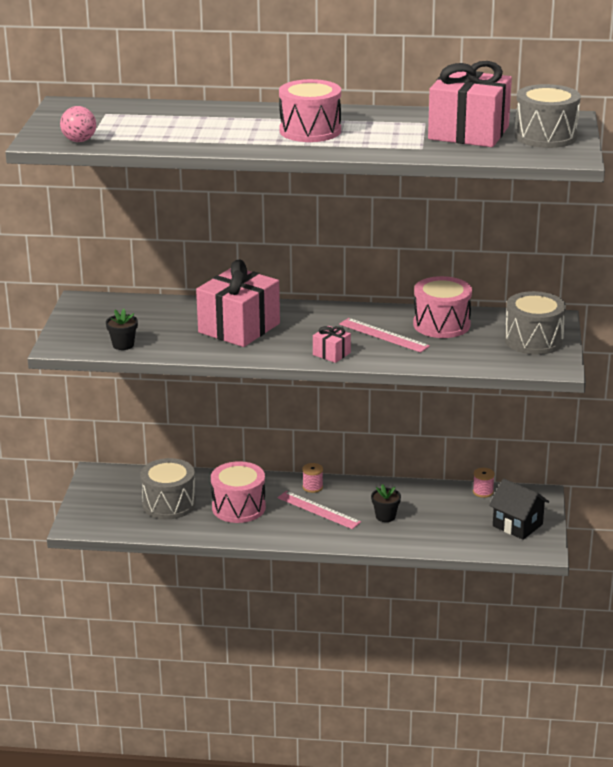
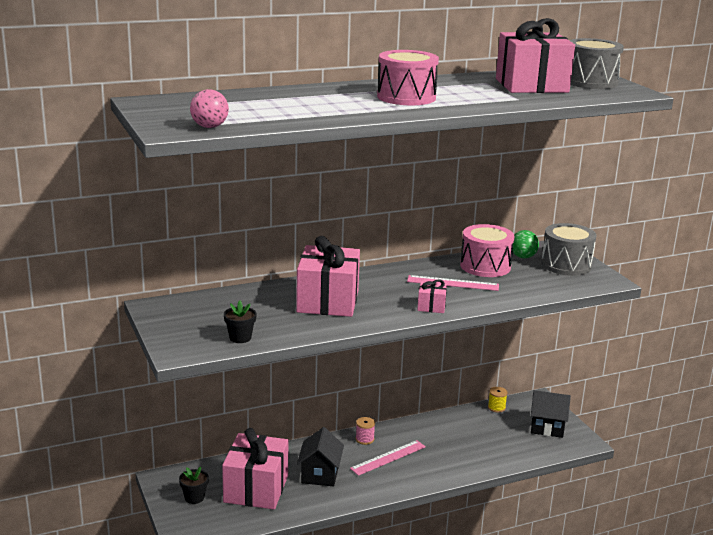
camera: 30 degrees left, 5 degrees down
grey drum [140,458,196,519] -> pink gift [222,428,288,509]
pink drum [211,461,266,523] -> black house [297,427,344,487]
pink ruler [277,491,361,529] -> pink ruler turned 45 degrees counterclockwise [350,440,426,476]
black flower pot [371,484,401,522] -> black flower pot moved to [179,467,209,504]
pink spool [473,468,495,498] -> yellow spool [488,387,508,413]
none -> green ball [513,230,539,258]

